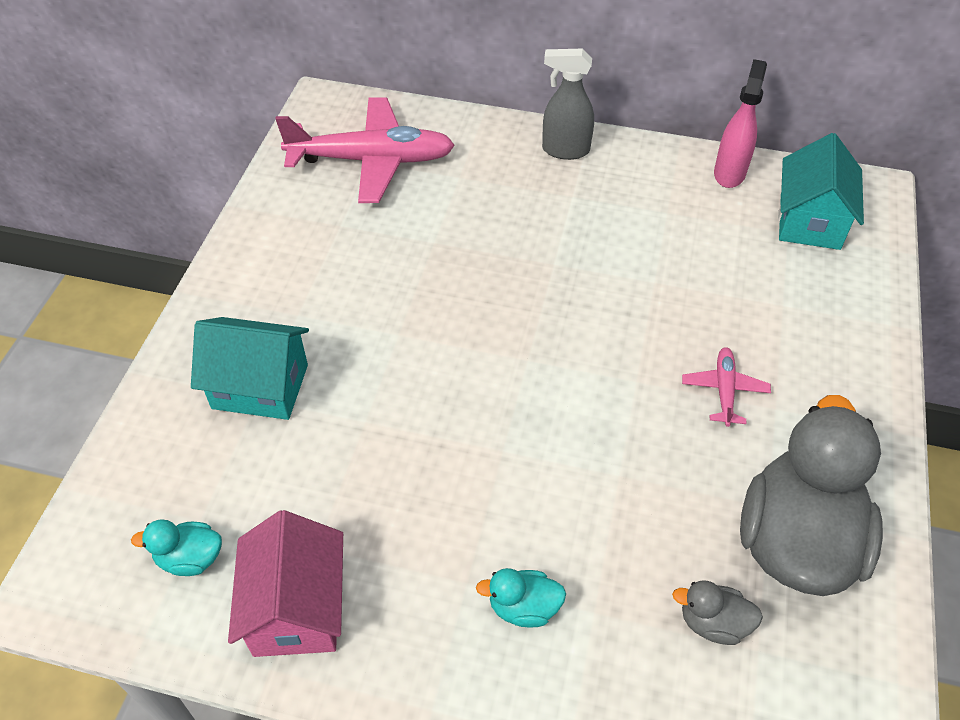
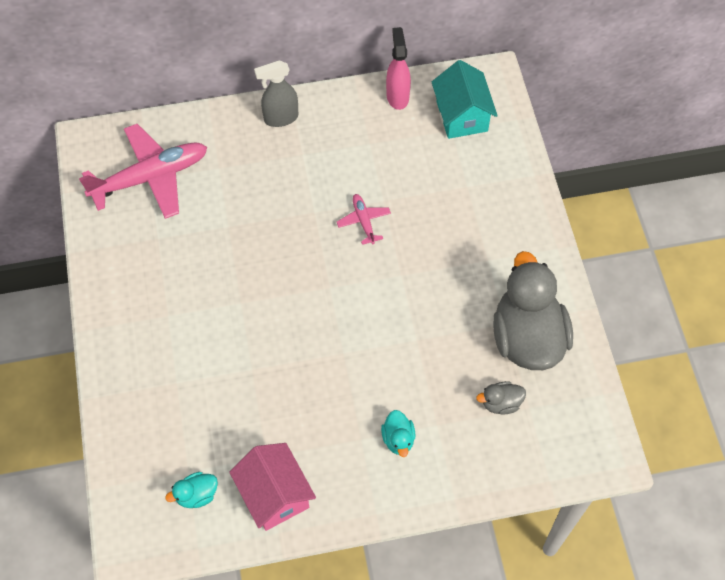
camera: 25 degrees left, 10 degrees up
turquoise house [191,317,309,420] -> none
turquoise duck [476,568,566,628] -> turquoise duck turned 75 degrees counterclockwise [381,410,415,457]
pink plane [682,347,771,427] -> pink plane moved to [337,194,391,245]

